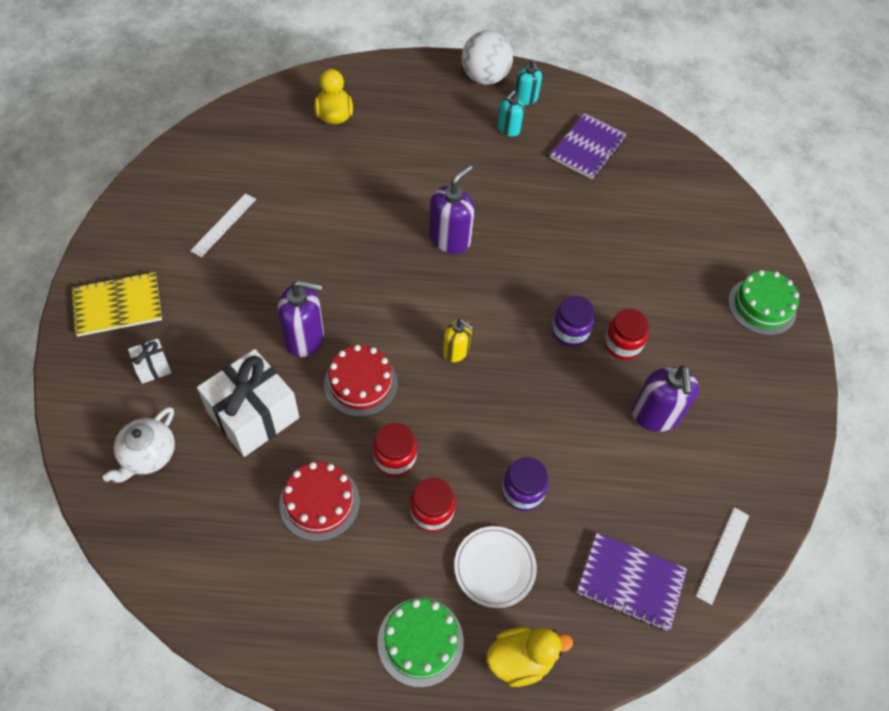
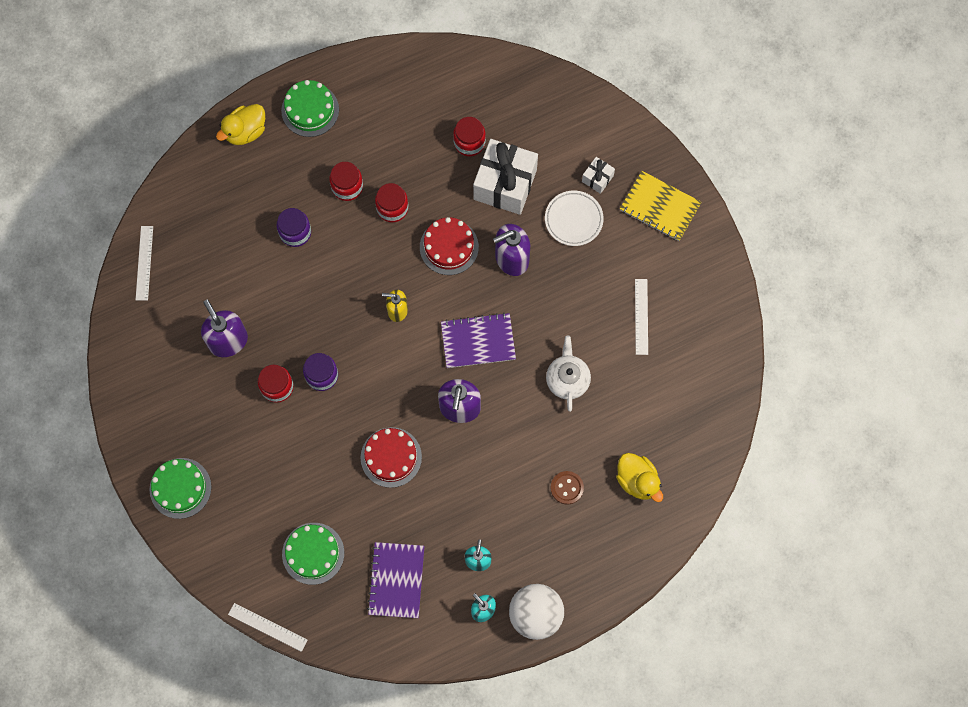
camera: 155 degrees right, 15 degrees up
yellow notebook [72,272,162,337] -> yellow notebook turned 75 degrees clockwise [620,171,702,241]
white teapot [103,407,175,483] -> white teapot moved to [546,336,591,412]
red cake [279,462,360,542] -> red cake moved to [361,427,422,488]
white plate [454,526,537,608] -> white plate moved to [545,191,604,246]
purple notebook [577,532,687,631] -> purple notebook moved to [441,313,516,368]
none -> white ruler [228,603,307,652]
none -> green cake [282,523,344,585]
none -> red jar [453,117,486,156]
none -> brown button [551,471,584,504]

